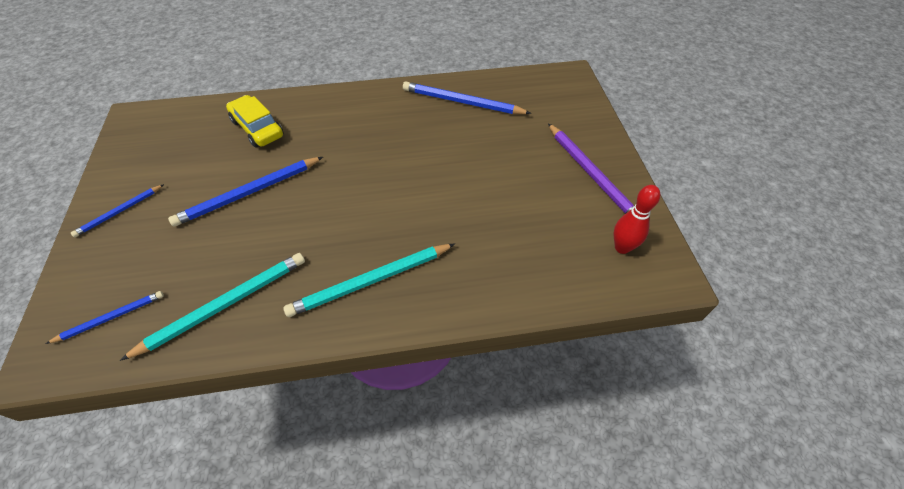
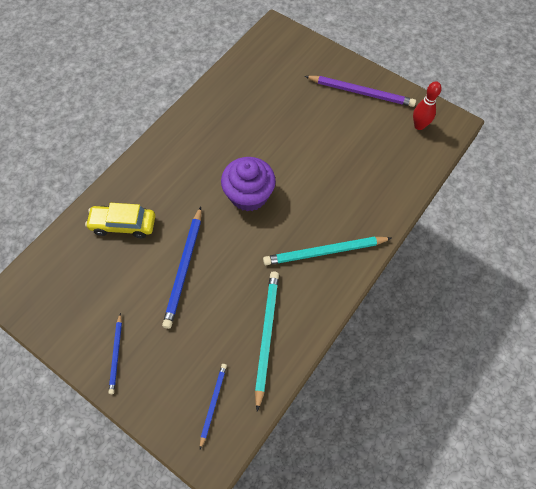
camera: 45 degrees left, 10 degrees up
turquoise pencil [284,244,455,317] -> turquoise pencil turned 60 degrees clockwise [263,236,392,265]
blue pencil [403,82,531,114] -> none
none -> purple cupcake [221,157,276,212]

